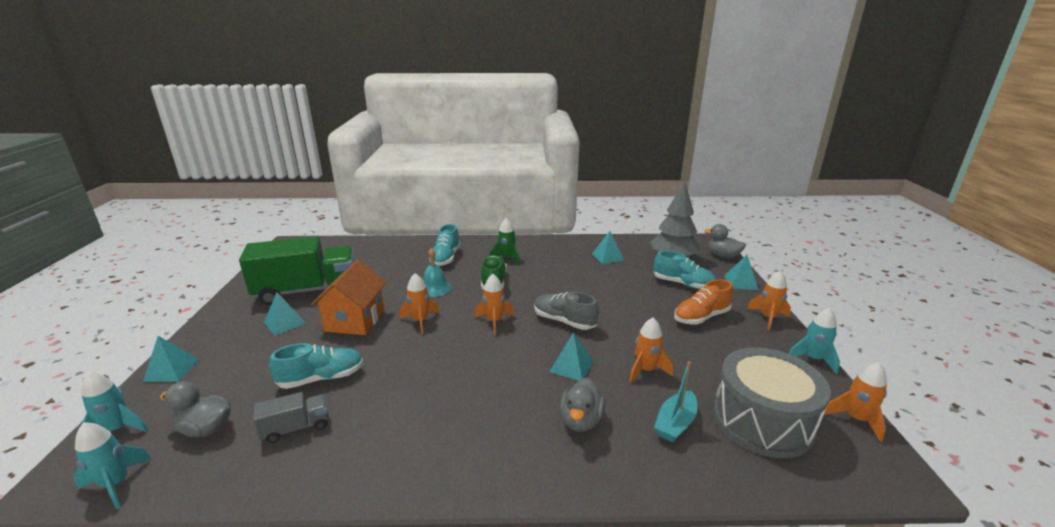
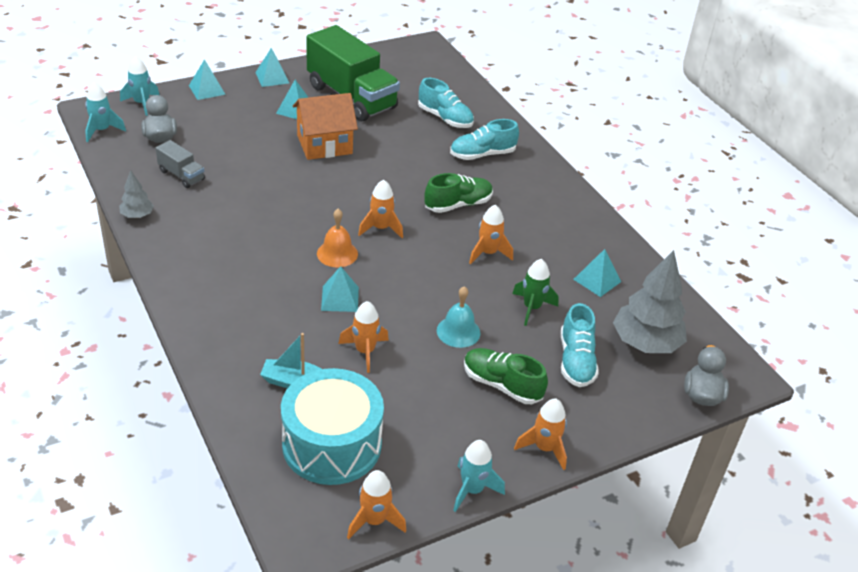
camera: 60 degrees right, 15 degrees up
turquoise shoe [269,343,364,389] -> turquoise shoe moved to [418,78,474,128]
orange rocket [399,273,440,334] -> orange rocket moved to [469,205,513,264]
turquoise bell [423,248,451,297] -> turquoise bell moved to [437,286,481,348]
green rocket [490,218,520,265] -> green rocket moved to [512,259,559,326]
grey shoe [534,292,599,330] -> none
grey duck [560,377,606,432] -> none
orange shoe [674,279,733,325] -> green shoe [464,348,548,404]
grey drum [713,347,831,458] -> turquoise drum [281,368,384,485]
turquoise pyramid [724,255,758,290] -> turquoise pyramid moved to [255,48,289,87]
none -> grey tree [119,170,154,218]
none -> orange bell [317,209,358,267]

